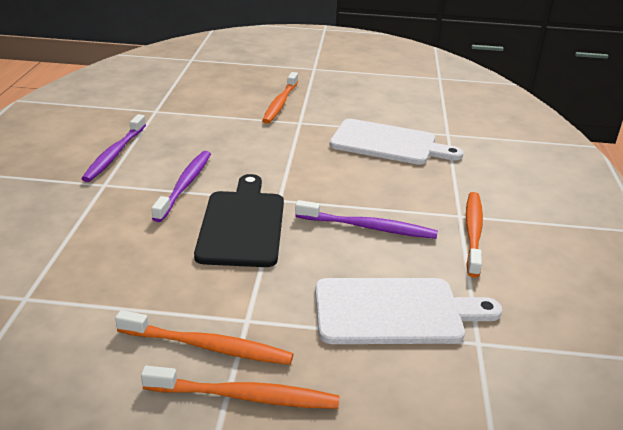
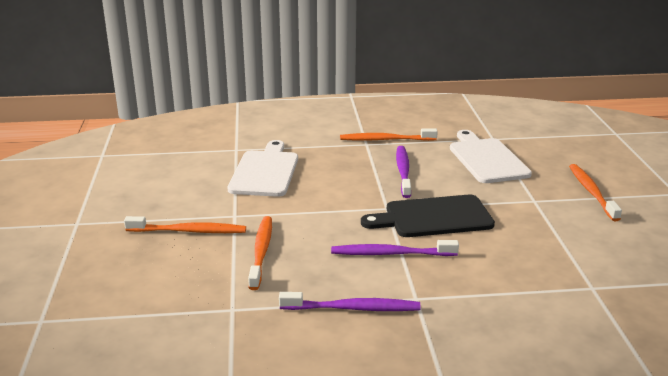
camera: 100 degrees left, 5 degrees down
orange toothbrush [115,310,293,365] -> orange toothbrush moved to [248,216,272,290]

